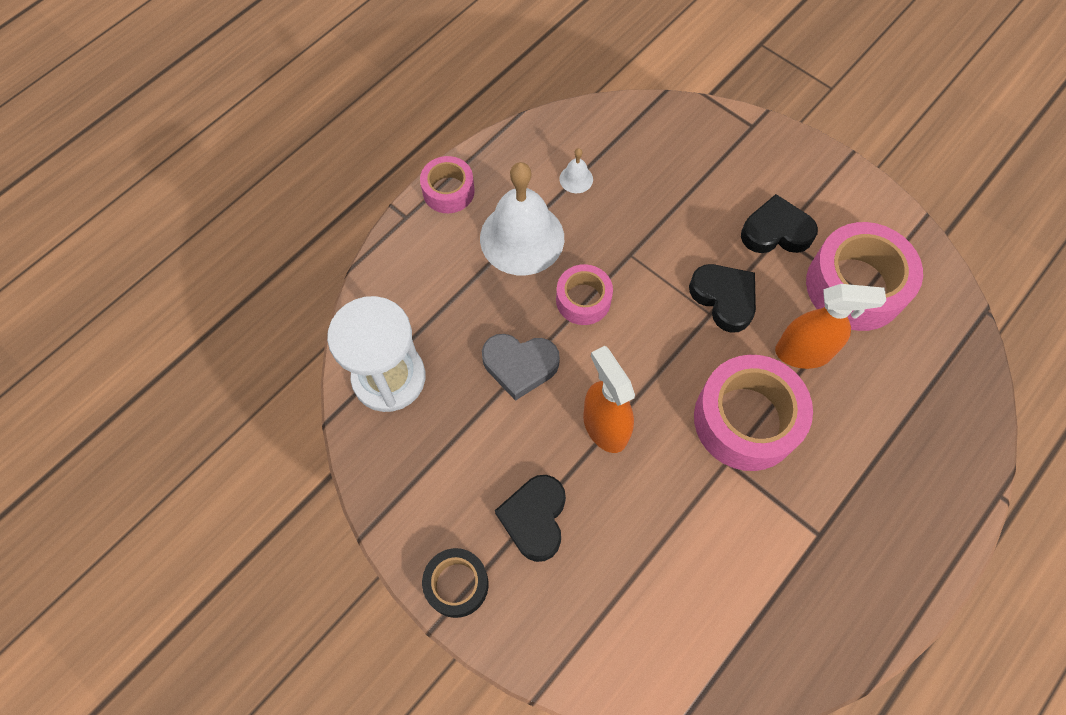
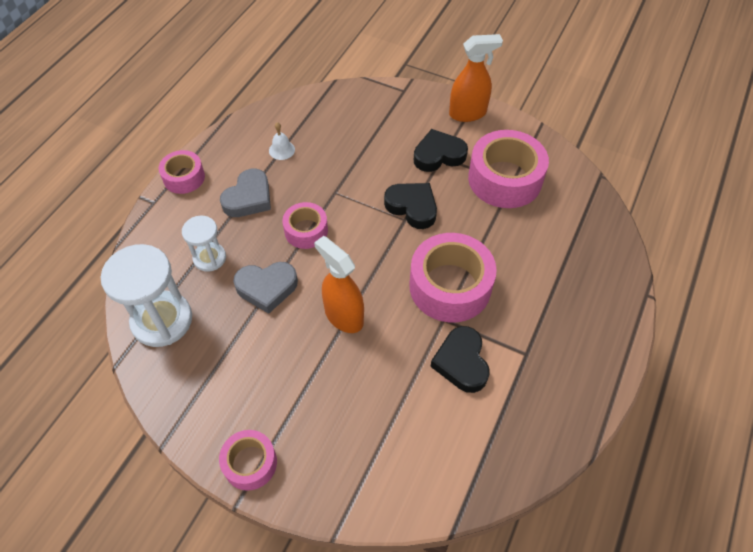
camera: 15 degrees left, 10 degrees down
black tape [422,548,489,618] -> pink tape [219,430,277,491]
white bell [480,162,564,275] -> grey heart [220,169,271,217]
black heart [495,475,566,562] -> black heart moved to [430,326,489,393]
orange spray bottle [775,284,886,369] -> orange spray bottle moved to [449,34,503,122]
none -> white hourglass [182,216,226,272]

